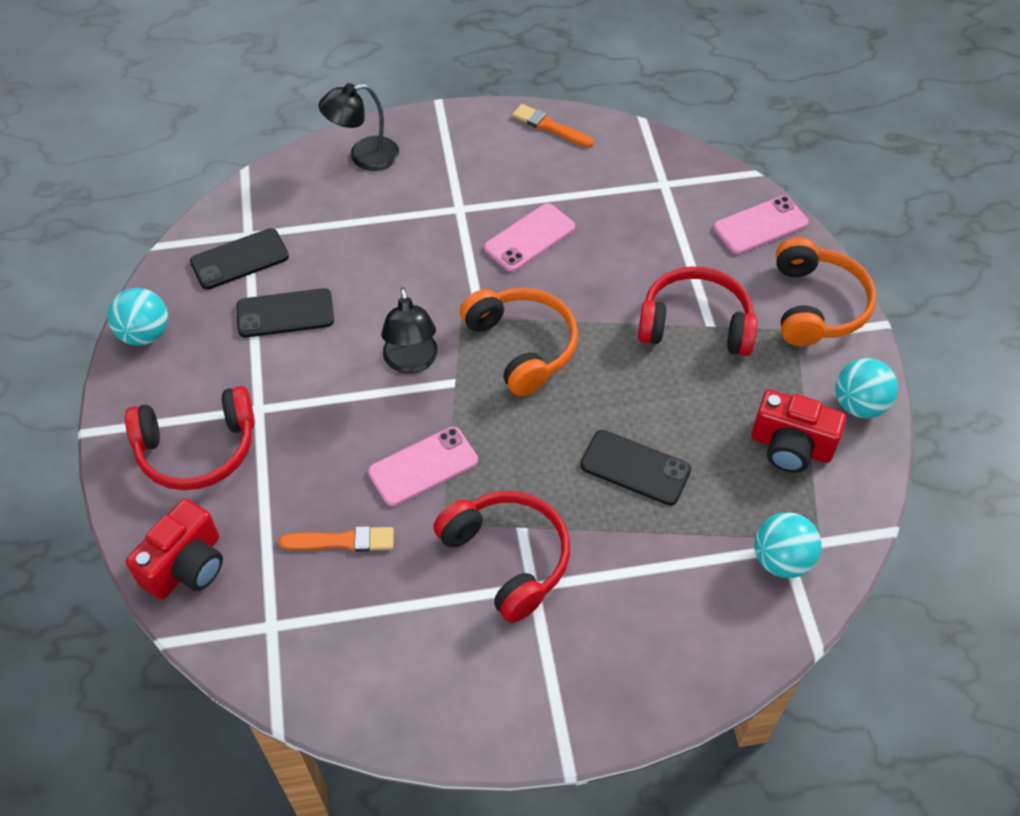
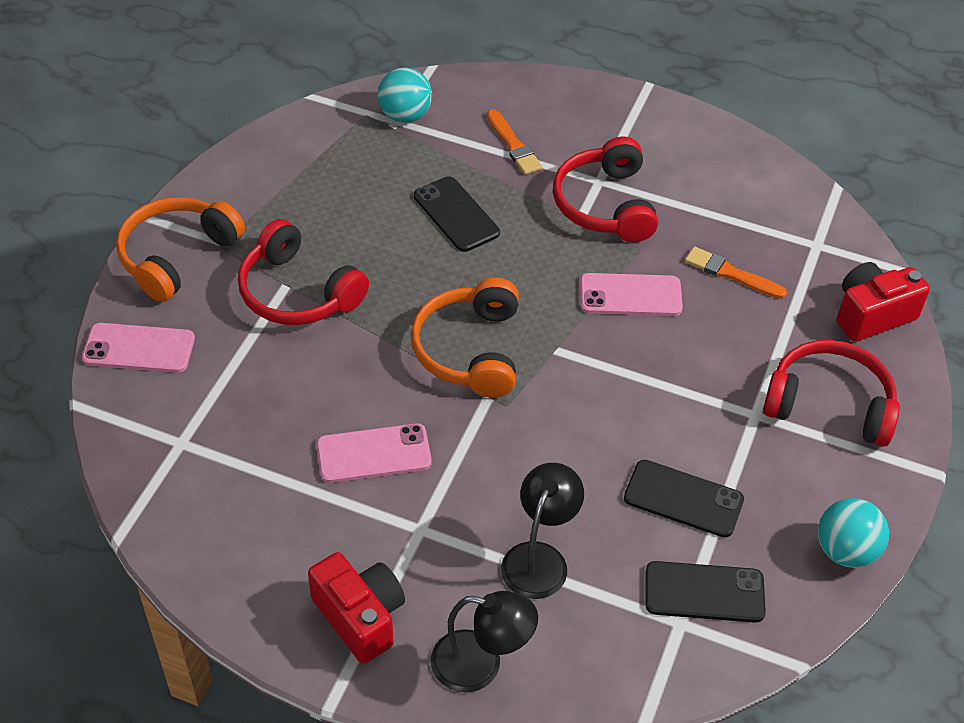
camera: 150 degrees left, 5 degrees down
black lamp [381,287,438,374] -> black lamp moved to [501,463,584,599]
orange brush [512,104,594,147] -> orange brush moved to [487,109,542,175]
red camera [751,390,846,473] -> red camera moved to [308,552,405,664]
turquoise ball [835,358,898,418] -> none

